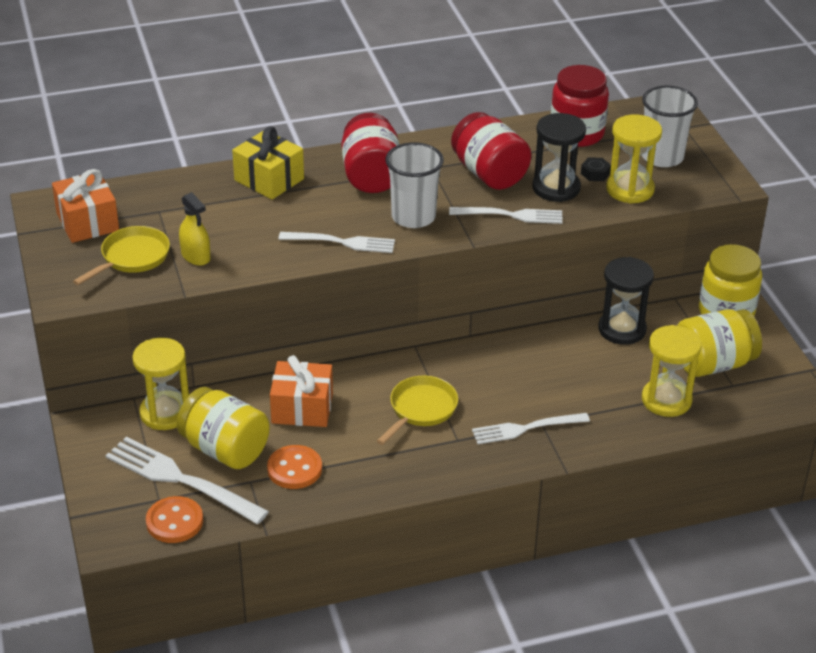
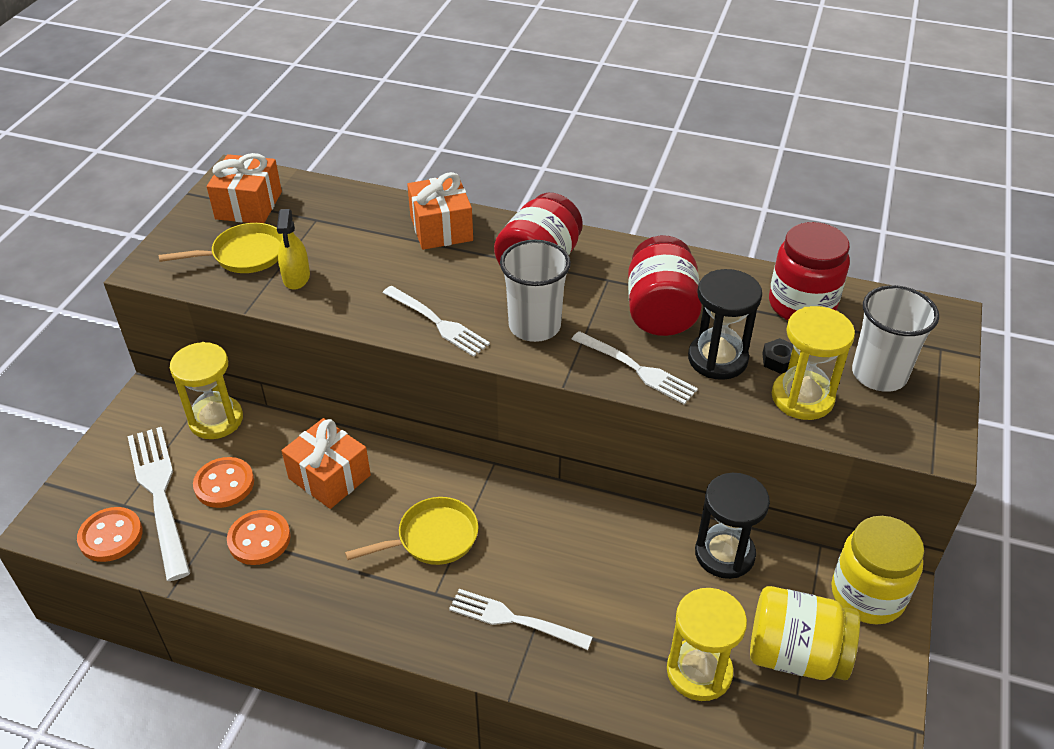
camera: 35 degrees right, 5 degrees up
yellow jar [177,387,270,469] -> orange button [193,457,254,508]
yellow gift [232,126,304,200] -> orange gift [407,172,473,250]

